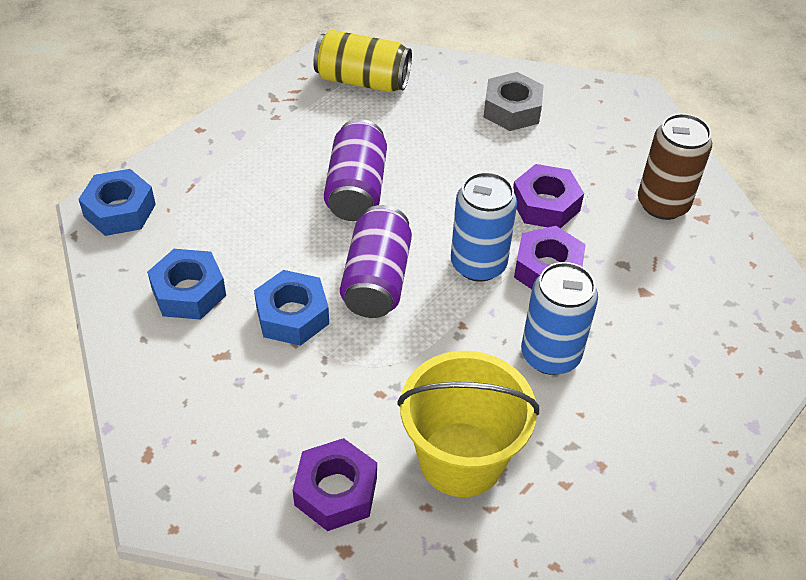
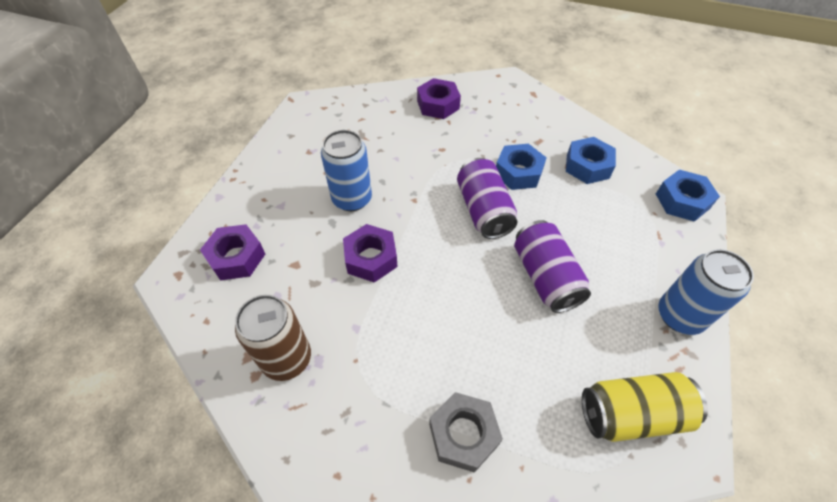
camera: 160 degrees right, 5 degrees up
yellow bucket [397,351,539,497] -> none
blue can [451,172,517,282] -> blue can moved to [658,249,754,335]
purple nut [513,164,584,228] -> purple nut moved to [200,224,265,280]

